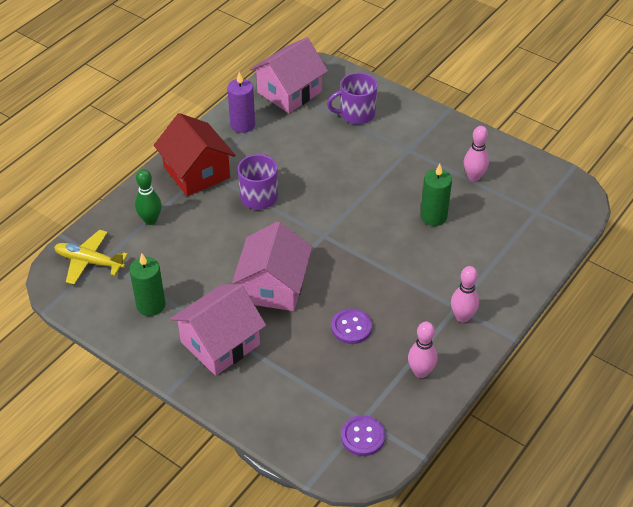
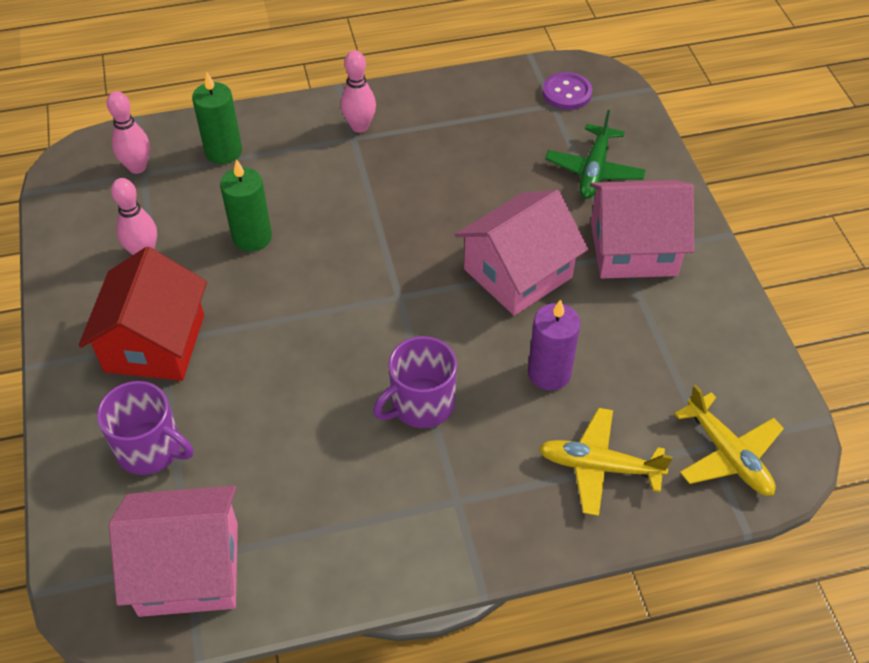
camera: 140 degrees left, 5 degrees up
green candle [129,253,165,316] -> green candle moved to [192,72,242,164]
green bowling pin [135,169,162,225] -> yellow plane [539,408,673,516]
red house [154,113,235,196] -> red house moved to [79,247,207,381]
purple candle [227,72,255,133] -> purple candle moved to [528,299,581,390]
purple button [331,309,372,344] -> none
pink bowling pin [408,322,437,378] -> pink bowling pin moved to [107,91,150,174]
none -> green plane [545,110,646,199]

